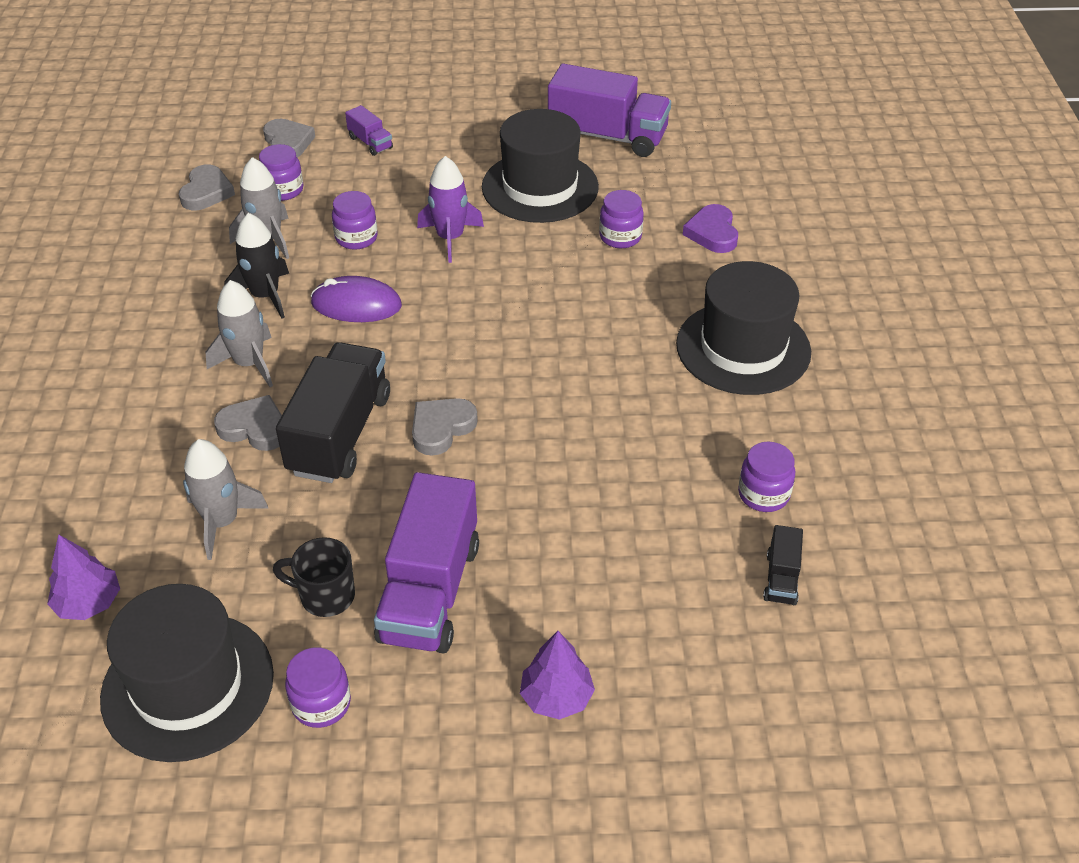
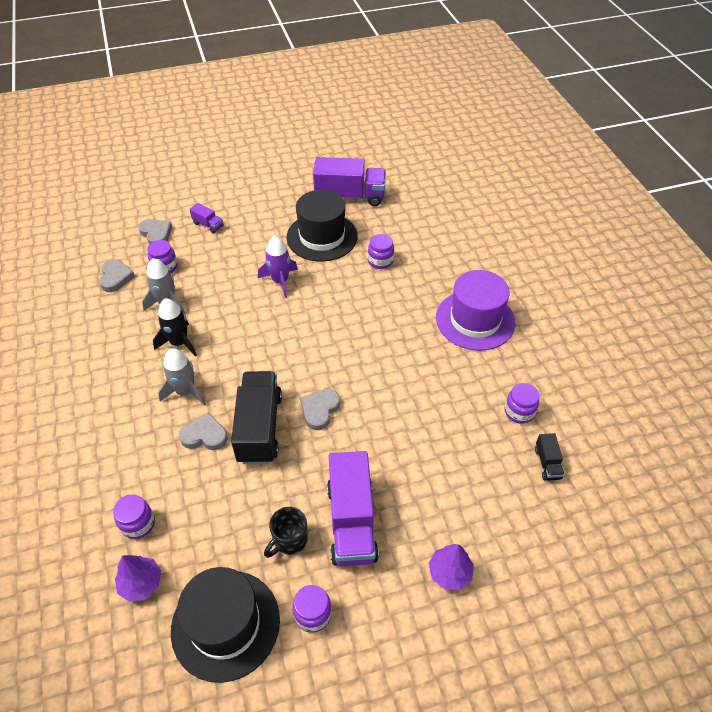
camera: 15 degrees left, 5 degrees up
grey rocket [183,439,269,560] -> none
black mug [273,537,355,617] -> black mug turned 45 degrees counterclockwise [264,507,308,558]
purple mouse [311,276,402,322] -> none
purple jar [332,191,378,250] -> purple jar moved to [113,494,155,539]
black hat [676,261,811,395] -> purple hat [436,270,515,351]
purple heart [683,204,738,253] -> none

